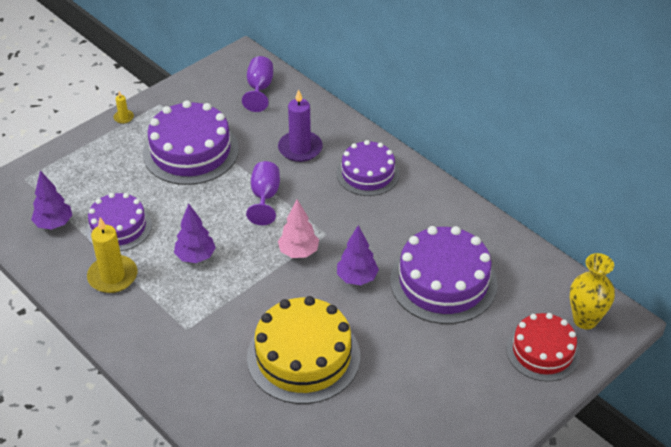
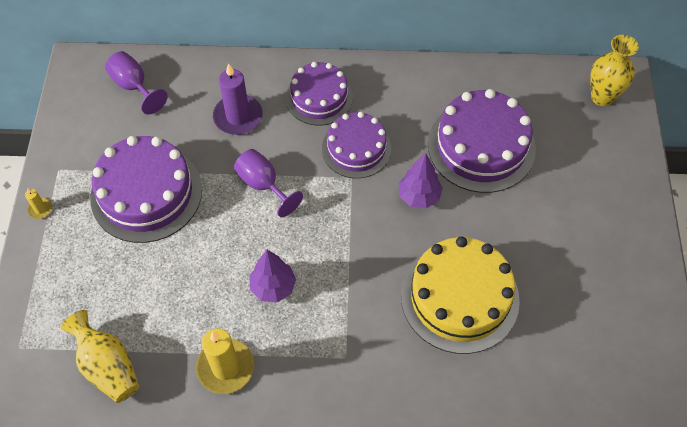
camera: 45 degrees left, 15 degrees up
purple tree [31,171,72,230] -> yellow vase [61,310,140,403]
purple cake [85,193,152,251] -> purple cake moved to [322,112,391,178]
pink tree [278,199,319,258] -> none
red cake [506,313,580,382] -> none

